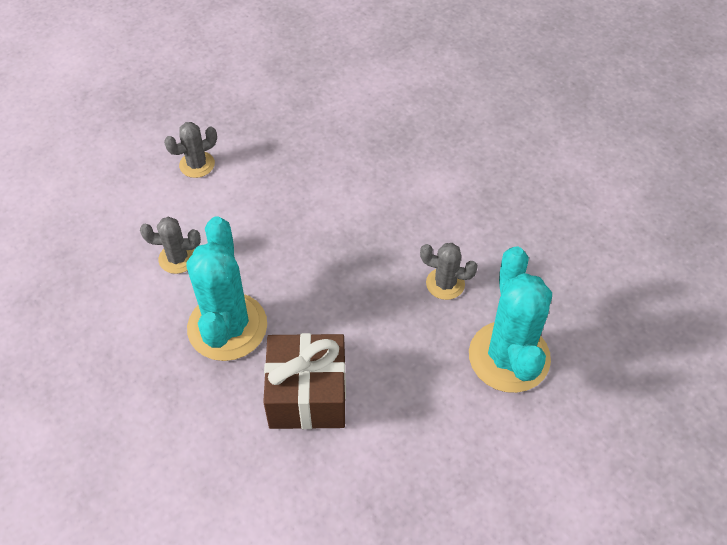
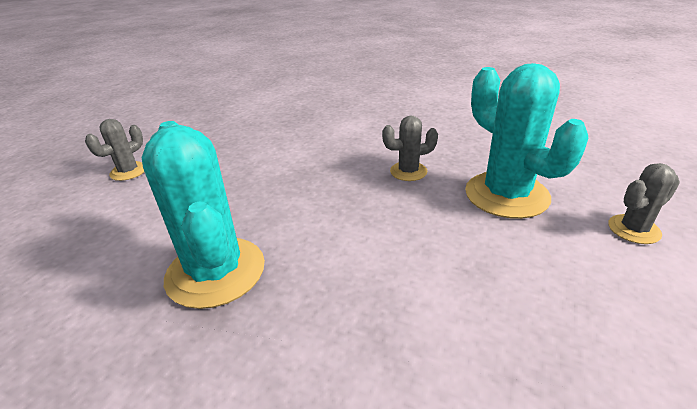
camera: 25 degrees left, 20 degrees down
grey cactus [140,217,201,274] -> grey cactus moved to [608,163,680,244]
brown gift [263,333,346,429] -> none

